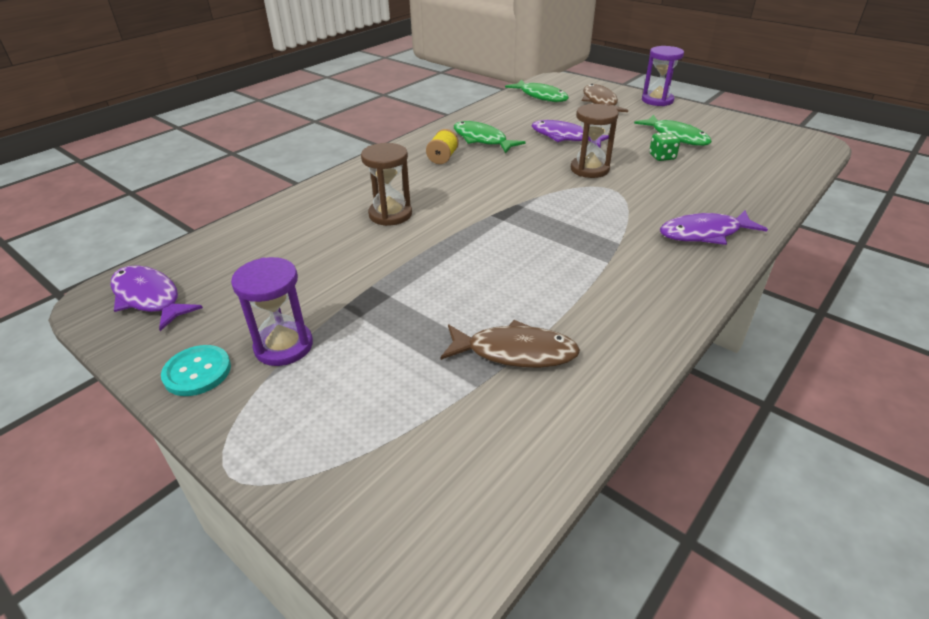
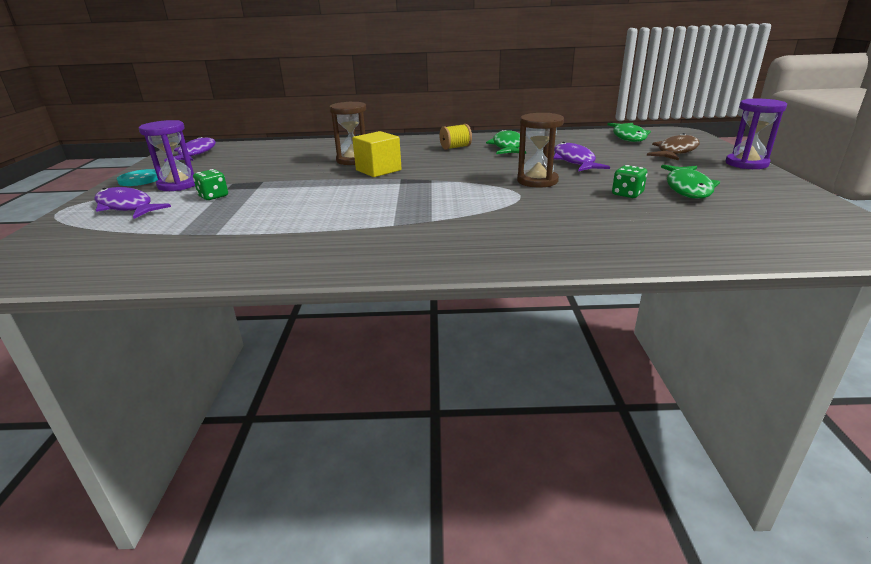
camera: 50 degrees right, 10 degrees down
brown fish [440,320,580,368] -> none
purple fish [660,210,768,245] -> purple fish moved to [94,187,171,219]
none -> green dice [193,169,228,200]
none -> yellow cube [352,131,402,177]

